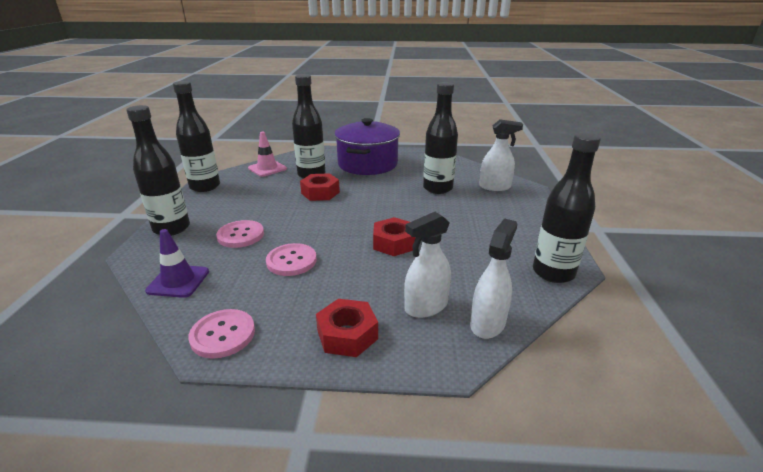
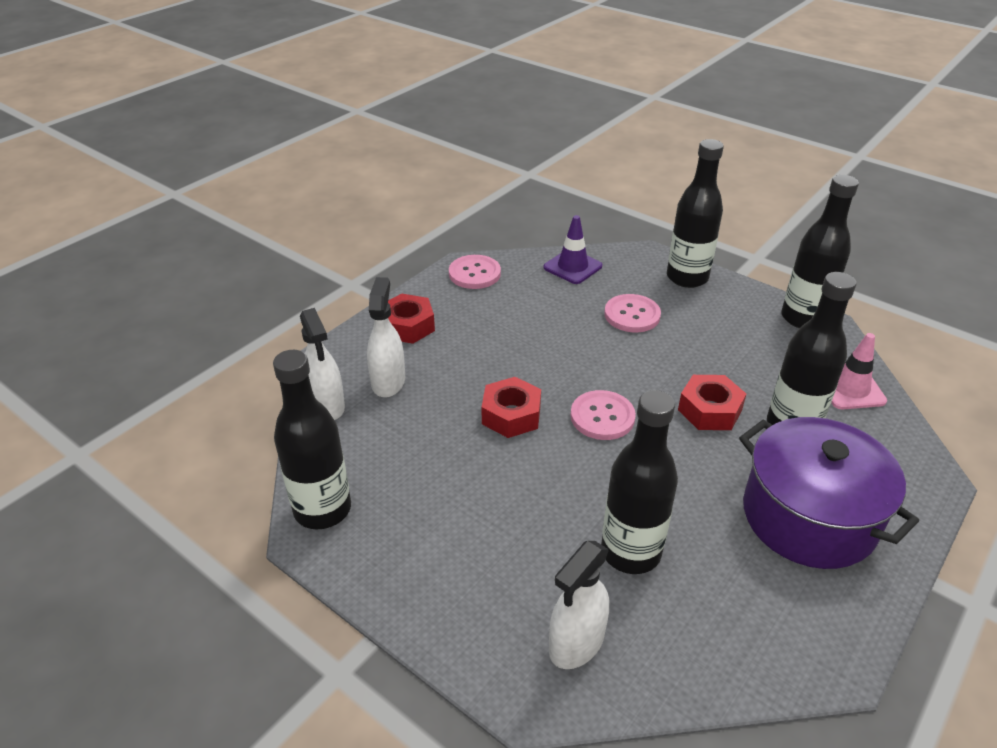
camera: 125 degrees right, 10 degrees up
pink button [266,243,317,276] -> pink button moved to [571,390,636,440]

